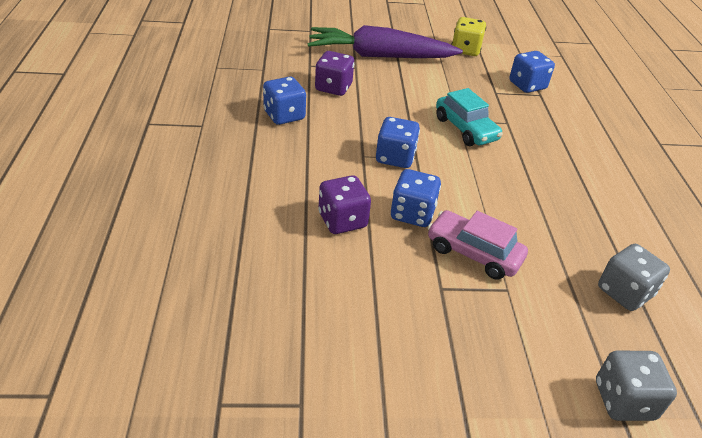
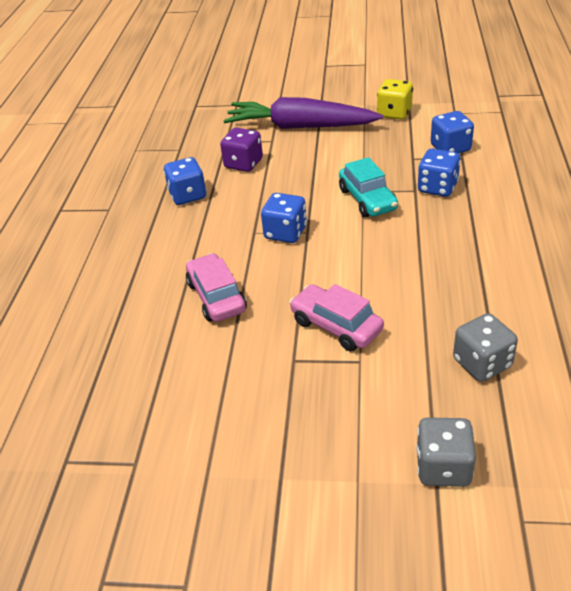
camera: 15 degrees right, 0 degrees up
purple dice [318,175,371,234] -> pink car [186,253,247,322]
blue dice [391,169,441,227] -> blue dice moved to [418,149,461,197]

